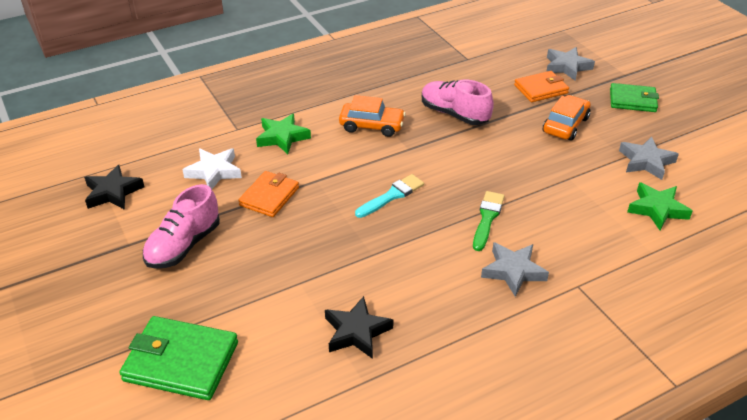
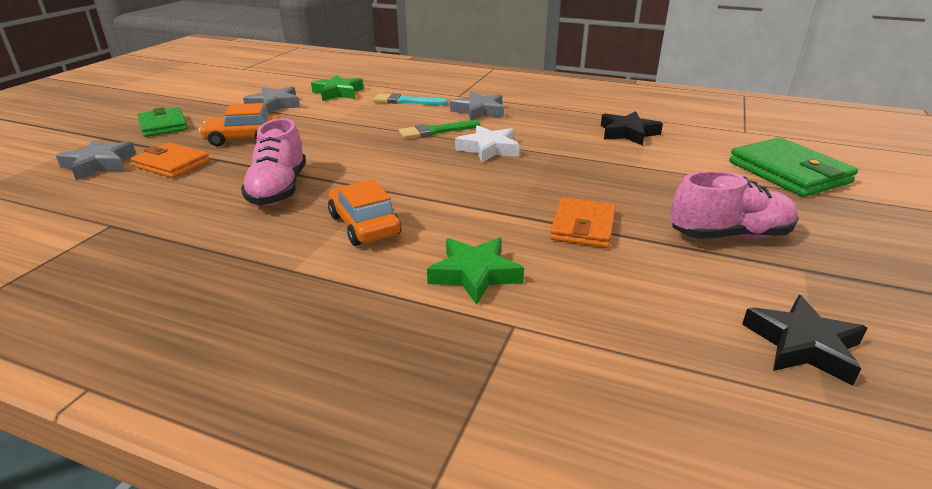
camera: 130 degrees left, 10 degrees down
white star [182,148,242,189] -> white star moved to [455,125,520,162]
orange wallet [238,171,299,217] -> orange wallet turned 60 degrees counterclockwise [550,197,616,248]
turquoise brush [355,174,424,218] -> turquoise brush moved to [373,93,448,105]

